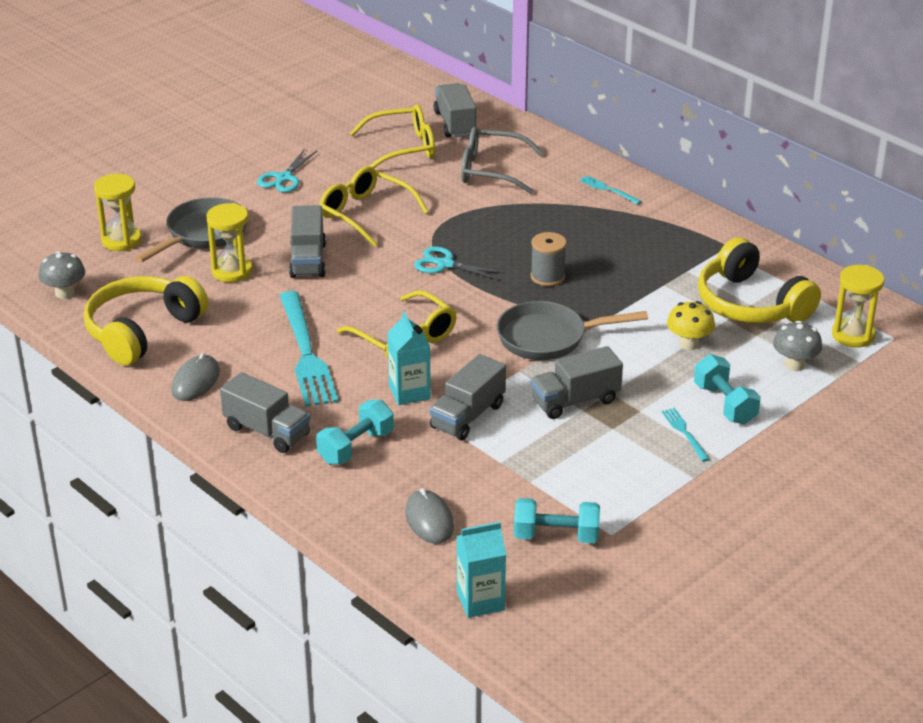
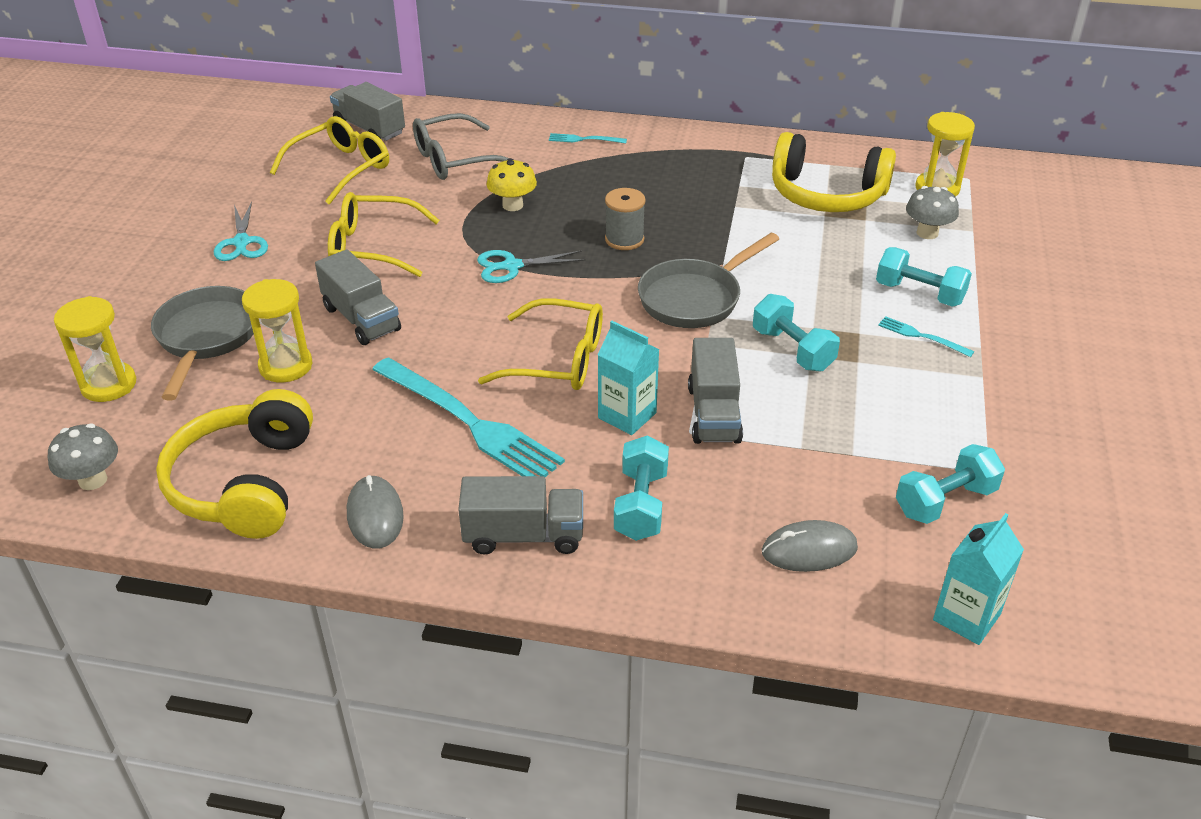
camera: 35 degrees left, 5 degrees up
grey mouse [405,488,454,544] -> grey mouse turned 45 degrees counterclockwise [762,520,858,572]
grey truck [531,346,623,419] -> turquoise dumbbell [753,294,840,372]
yellow mushroom [667,301,715,350] -> yellow mushroom moved to [487,158,537,211]

